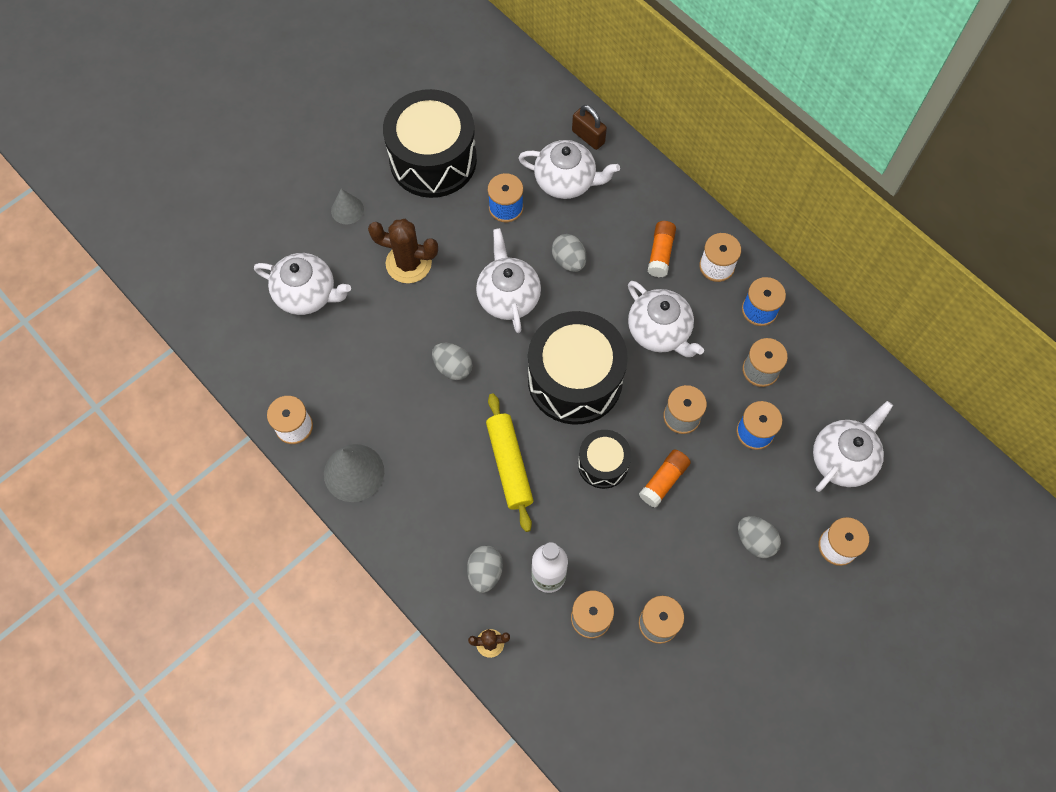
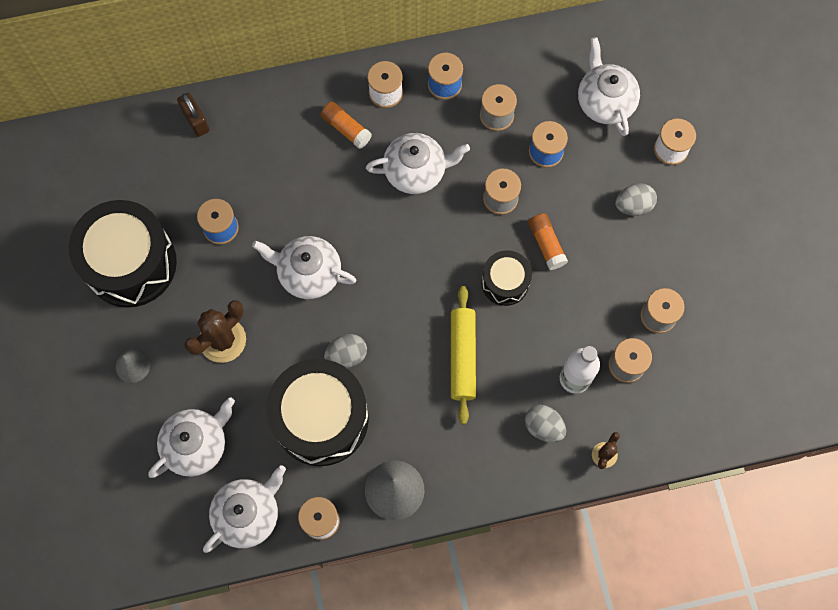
camera: 60 degrees left, 5 degrees up
yellow rolling pin [486,394,533,532] -> yellow rolling pin turned 75 degrees clockwise [451,286,476,424]
white teapot [518,140,620,199] -> white teapot moved to [203,465,286,553]
black drum [528,311,628,425] -> black drum moved to [266,359,369,466]
grey egg [552,234,586,272] -> none
brown padlock [572,105,607,150] -> brown padlock turned 75 degrees clockwise [177,93,210,137]

